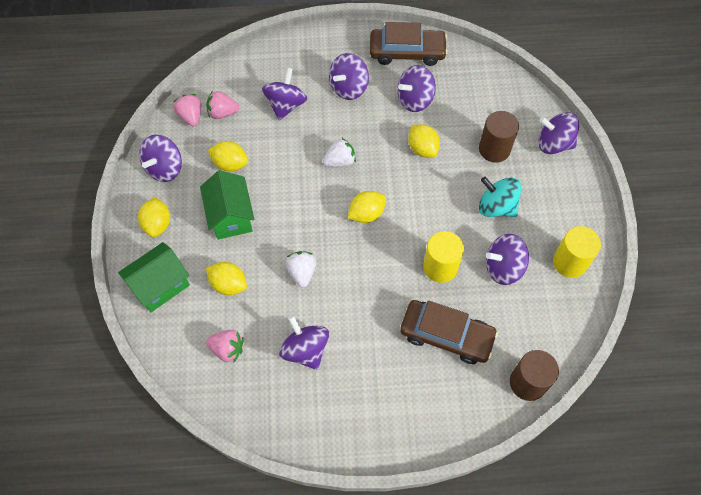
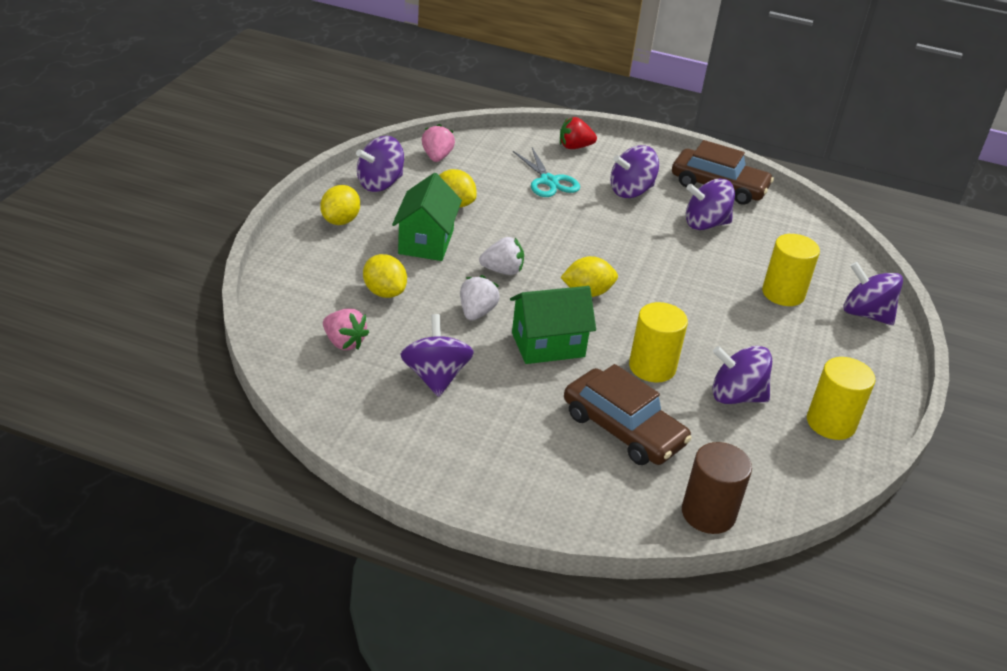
camera: 20 degrees right, 25 degrees down
green house [118,242,190,312] -> green house moved to [510,286,596,364]
pink strawberry [206,91,239,119] -> none
purple spinning top [262,68,307,120] -> turquoise scissors [513,148,580,197]
white strawberry [323,137,356,167] -> white strawberry moved to [479,237,524,275]
yellow lemon [408,124,440,157] -> none
brown cylinder [479,111,519,163] -> yellow cylinder [762,234,820,306]
turquoise spinning top [479,177,521,217] -> none
none -> red strawberry [560,117,597,149]

